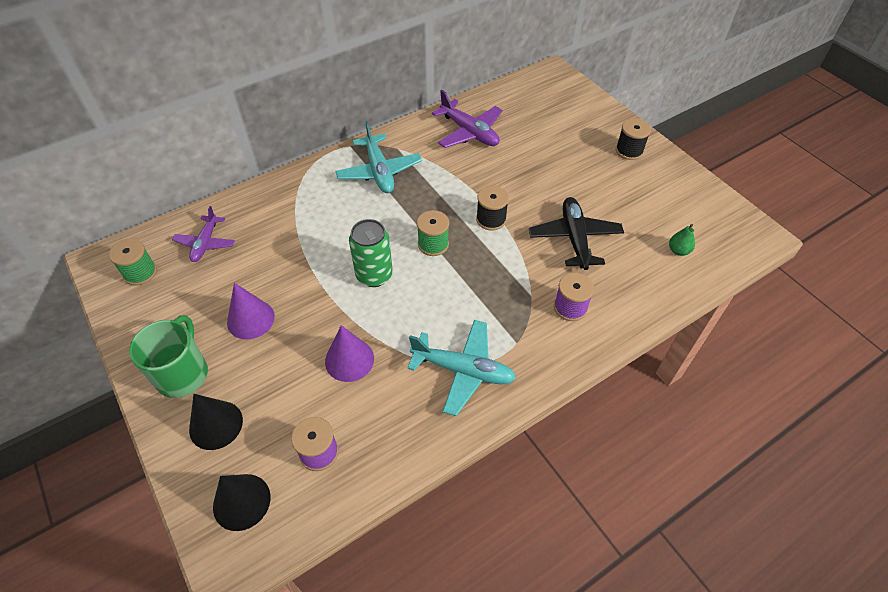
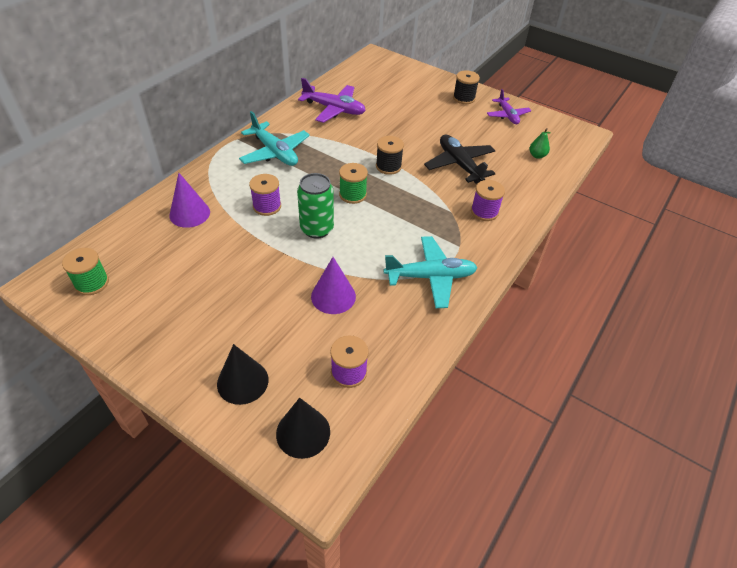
camera: 25 degrees left, 5 degrees down
green mug [129,315,208,398] -> none
purple plane [172,206,235,262] -> purple plane moved to [487,89,531,124]
purple cone [227,283,275,340] -> purple cone moved to [169,173,210,228]
none -> purple spool [249,174,281,216]

